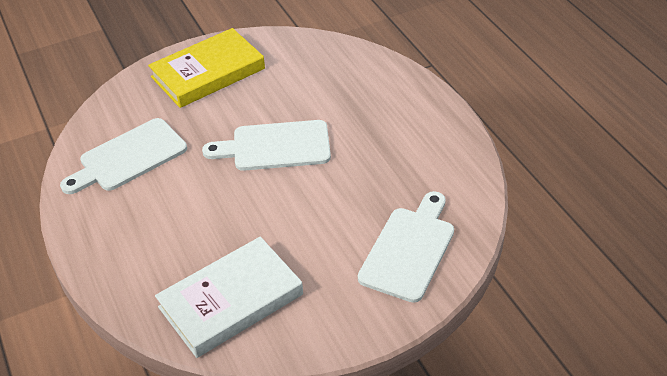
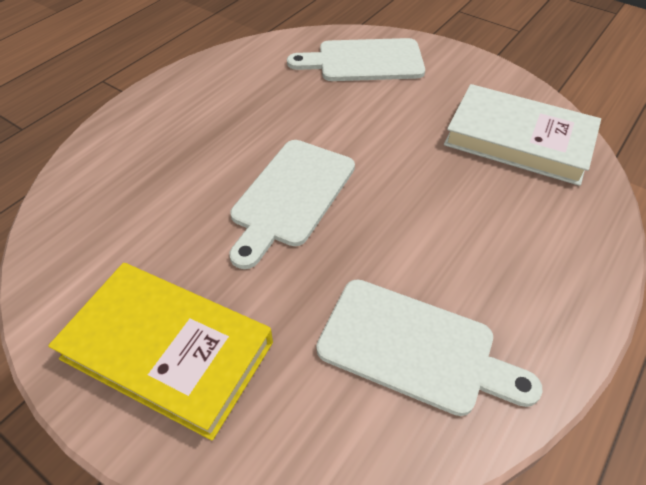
camera: 120 degrees left, 5 degrees up
white cutting board [202,120,331,171] -> white cutting board turned 60 degrees clockwise [229,140,355,269]

